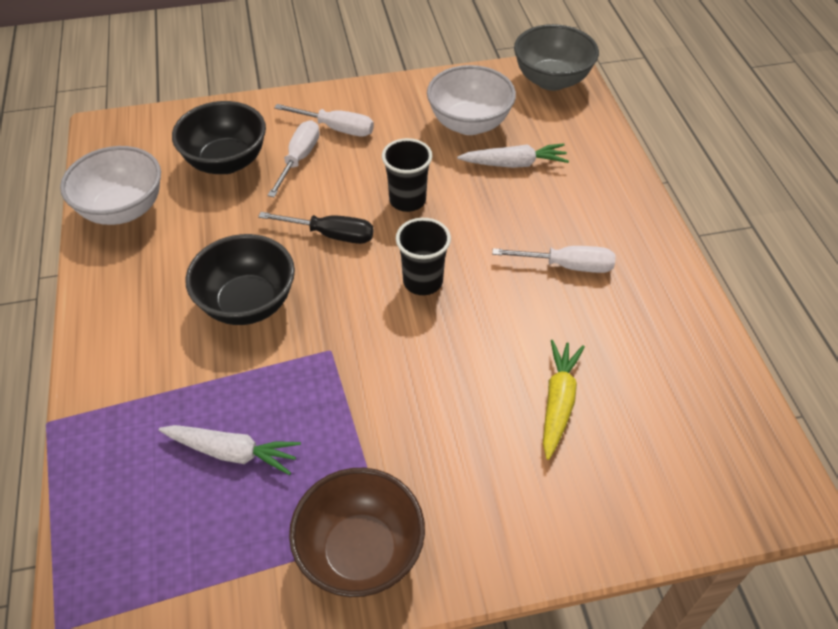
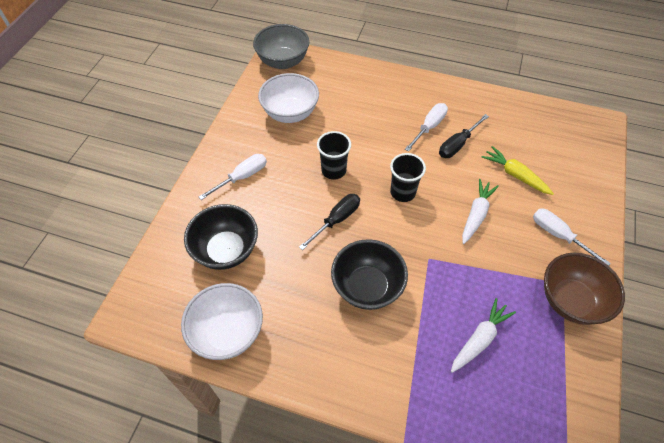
camera: 60 degrees left, 5 degrees up
white screwdriver [267,120,320,197] -> white screwdriver moved to [533,209,611,266]
white carrot [457,143,569,168] -> white carrot moved to [462,179,499,244]
none -> black screwdriver [439,114,489,158]

